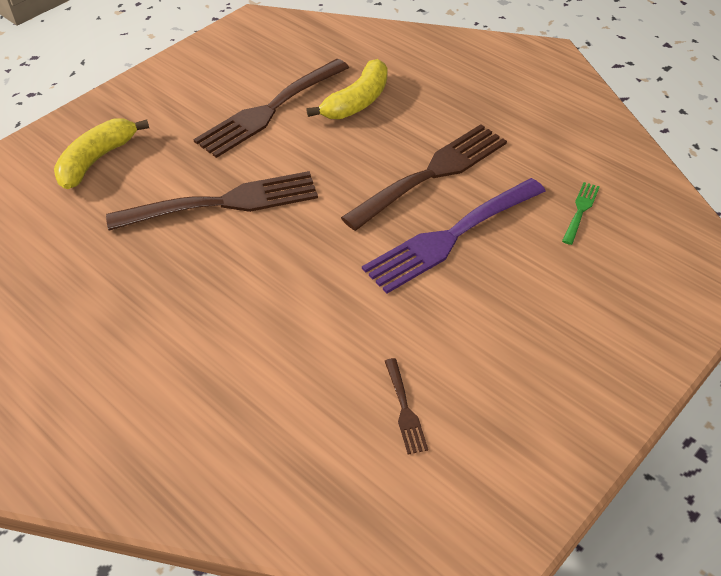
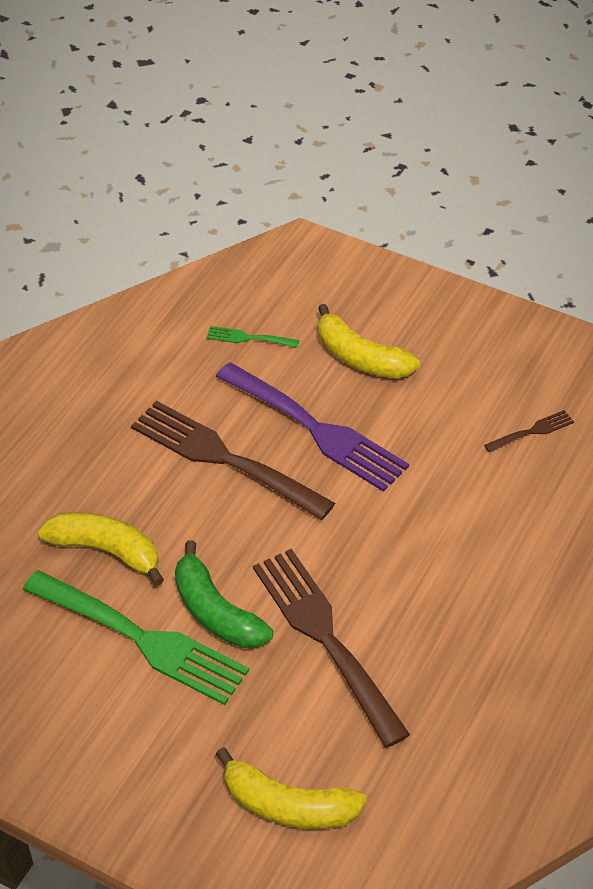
camera: 105 degrees left, 0 degrees up
brown fork [193,59,349,158] -> green fork [23,570,249,705]
none -> green banana [175,540,273,648]
none -> yellow banana [318,304,420,378]

